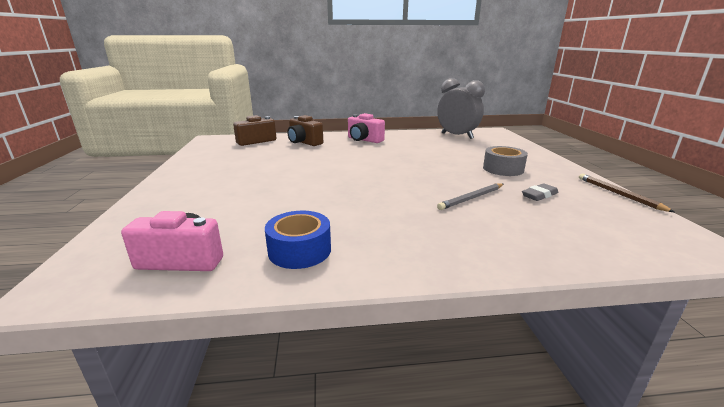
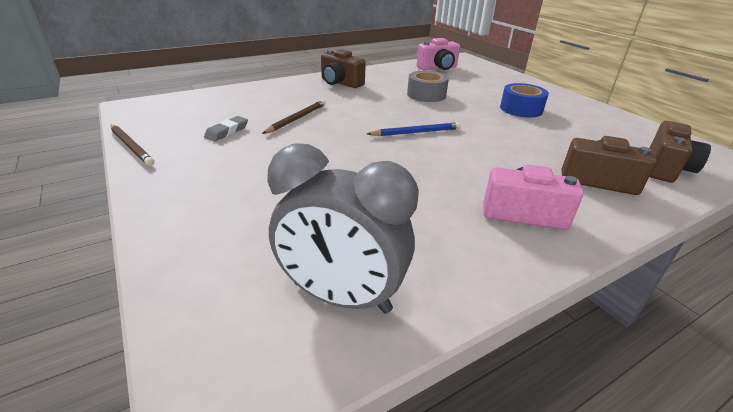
camera: 155 degrees right, 10 degrees up
blue tape [265,211,331,269] -> blue tape moved to [500,83,549,118]
grey pencil [437,183,504,210] -> brown pencil [262,100,325,134]
grey tape [483,146,528,176] -> grey tape moved to [407,71,449,102]
none -> brown camera [321,49,366,88]
none -> blue pencil [367,122,461,136]

